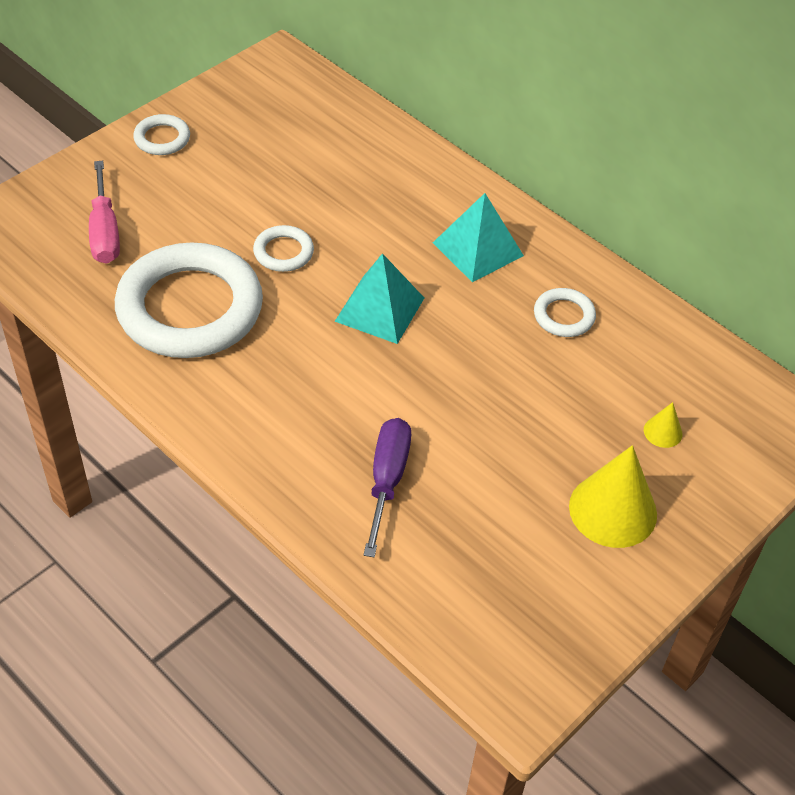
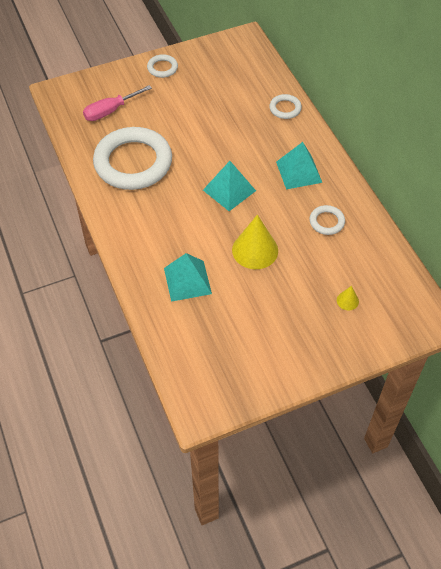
camera: 25 degrees right, 5 degrees up
pink screwdriver [89,161,120,264] -> pink screwdriver turned 45 degrees clockwise [83,85,152,121]
white ring [253,225,314,272] -> white ring moved to [269,94,302,119]
purple screwdriver [364,418,411,557] -> turquoise pyramid [164,253,212,302]
yellow cone [569,445,657,548] -> yellow cone moved to [232,215,278,269]

